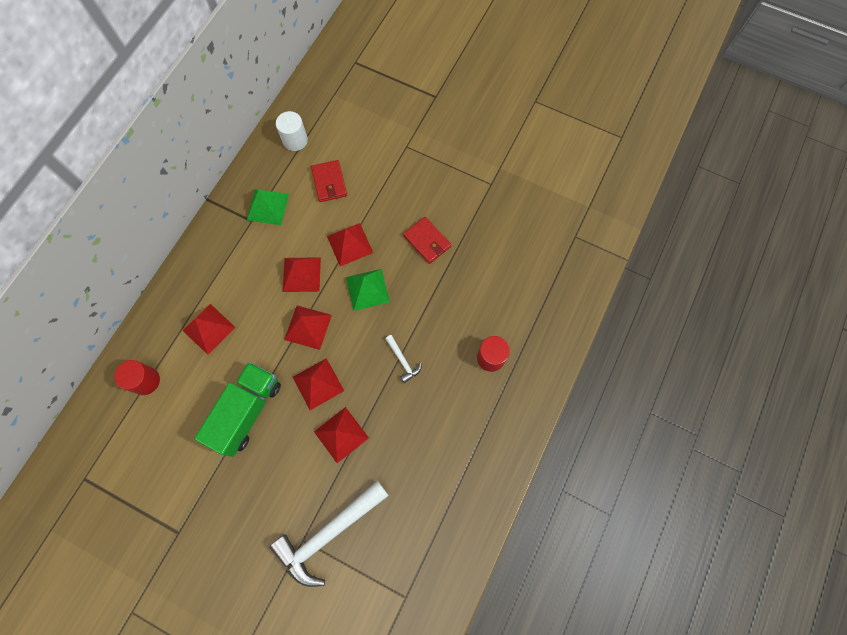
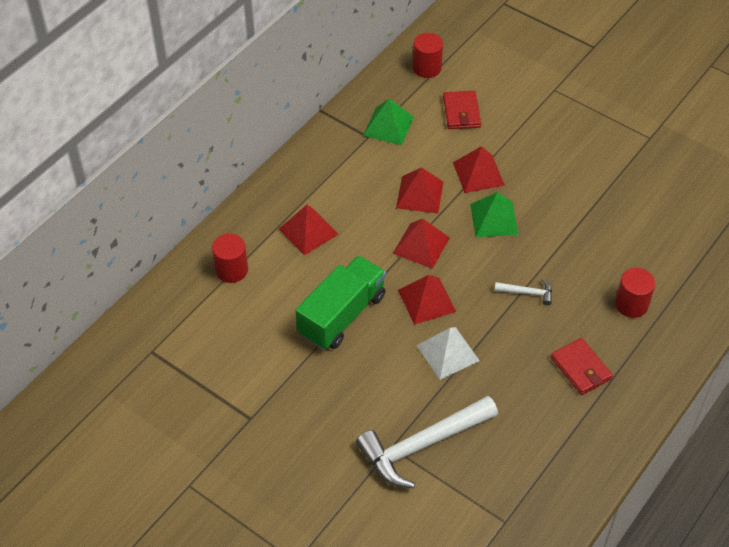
camera: 10 degrees right, 20 degrees down
white cylinder [276,111,308,151] -> red cylinder [413,33,443,78]
red pyramid [314,407,369,463] -> white pyramid [416,327,480,380]
white hammer [385,335,422,383] -> white hammer turned 60 degrees counterclockwise [495,279,552,306]
red wallet [403,217,451,264] -> red wallet moved to [551,338,613,395]

